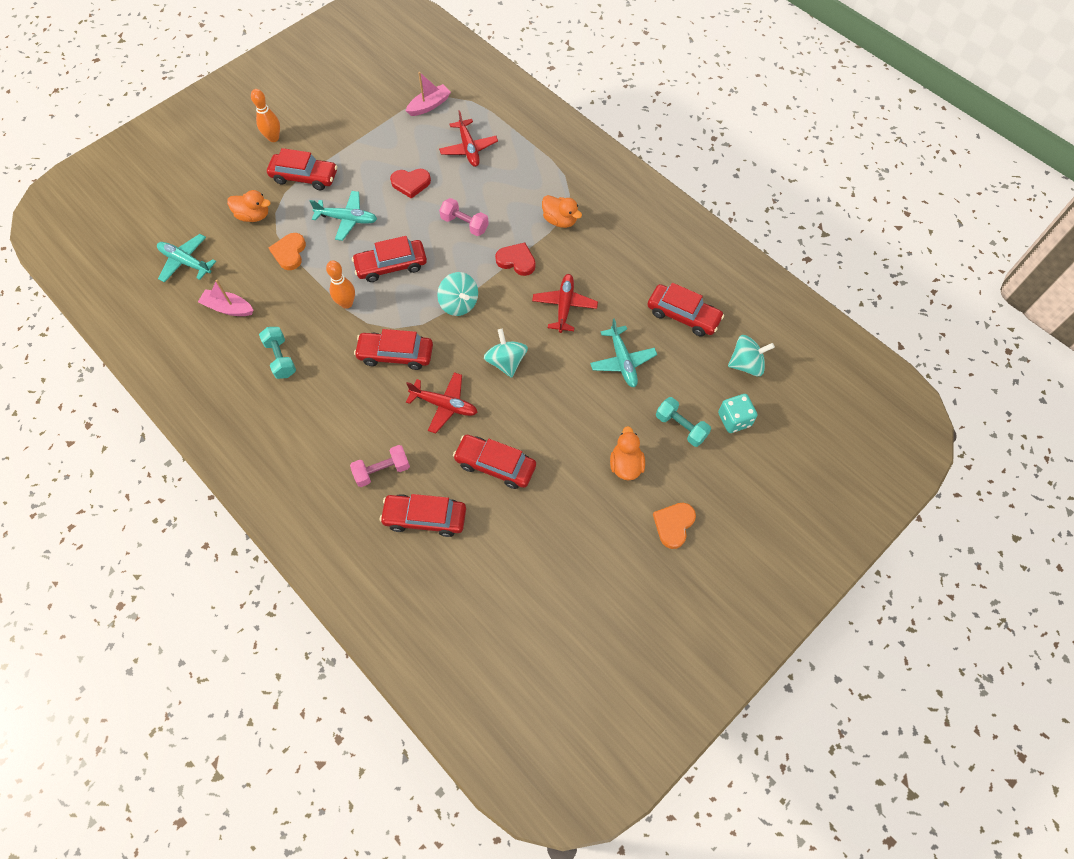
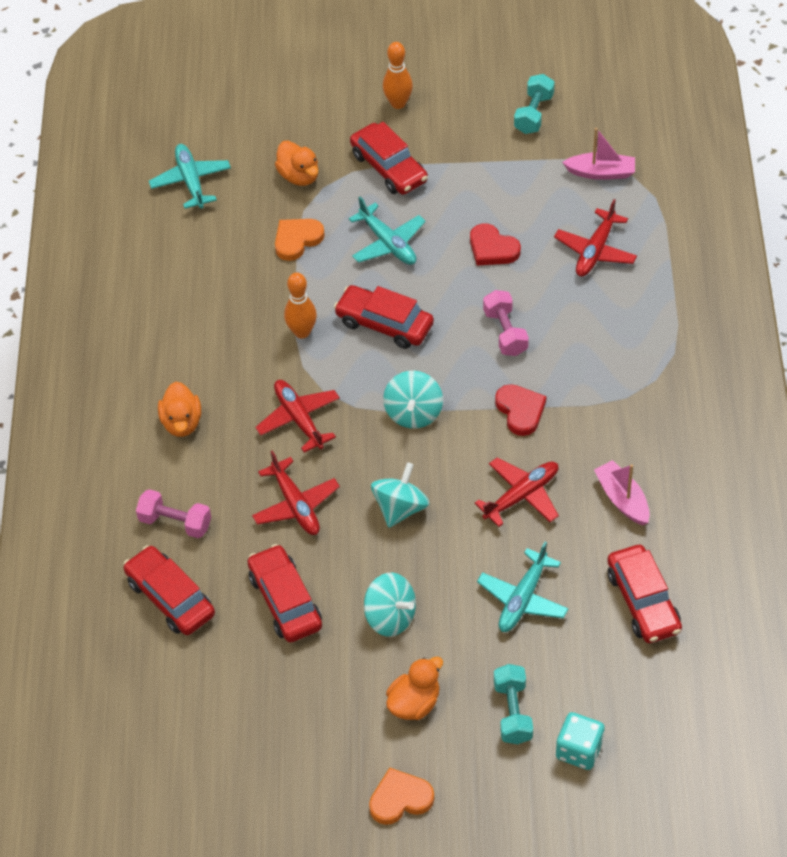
camera: 45 degrees right, 10 degrees down
pink boat [198,280,253,316] -> pink boat moved to [594,460,650,525]
turquoise dumbbell [259,327,296,379] -> turquoise dumbbell moved to [514,74,555,134]
red car [354,329,433,370] -> red plane [255,380,340,453]
orange duck [542,195,582,228] -> orange duck moved to [158,382,201,437]
turquoise spinning top [728,335,775,376] -> turquoise spinning top moved to [364,573,416,637]

